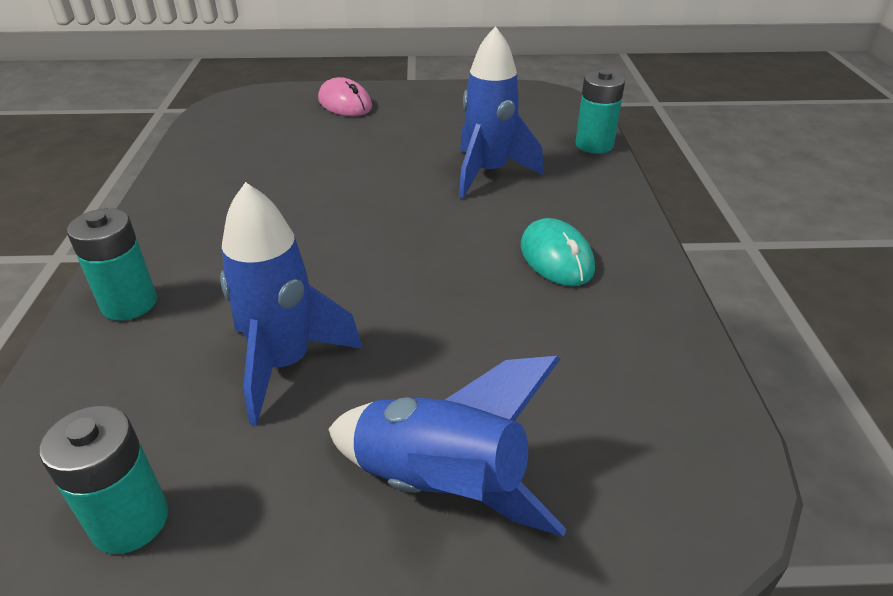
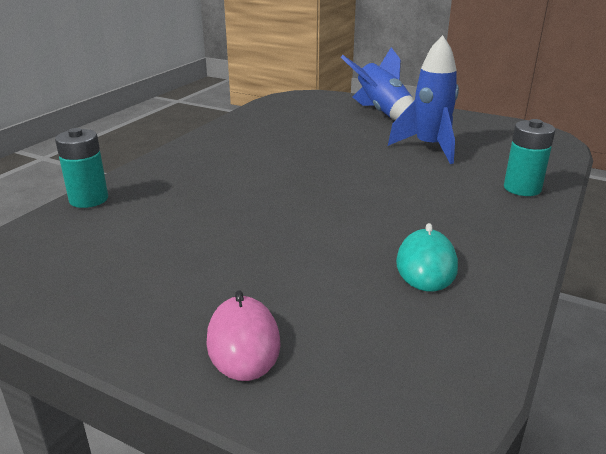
camera: 150 degrees left, 10 degrees down
turquoise battery [39,405,168,554] -> none
blue rocket [459,26,544,198] -> none
turquoise mouse [521,218,595,286] -> turquoise mouse moved to [396,223,458,292]

